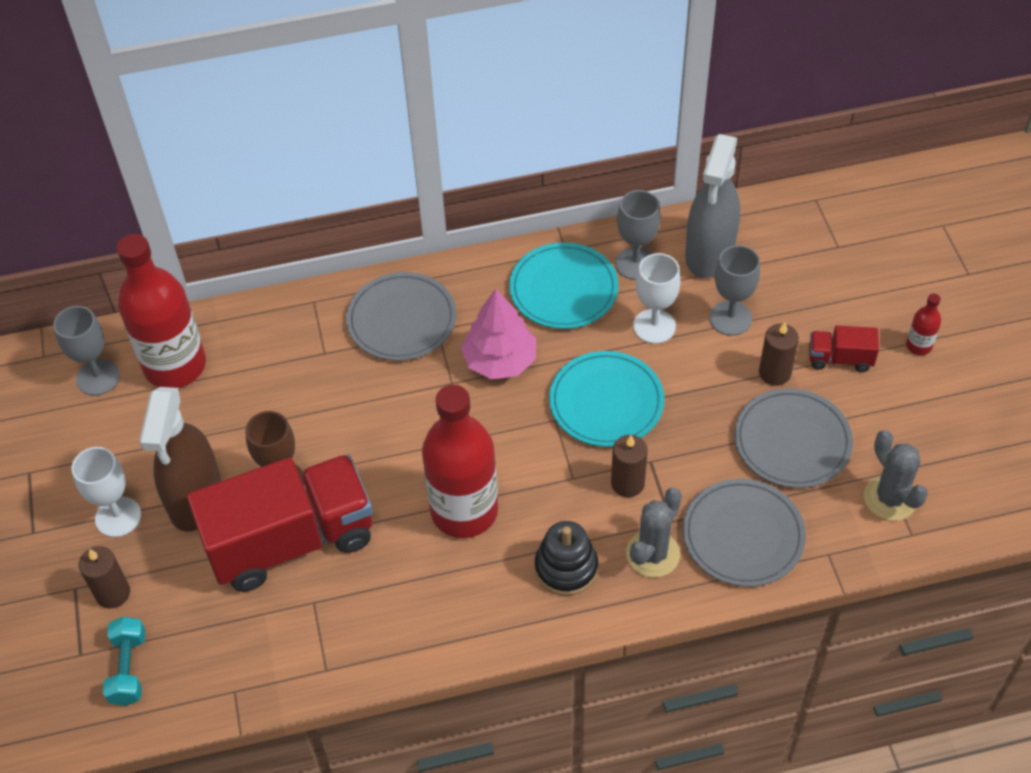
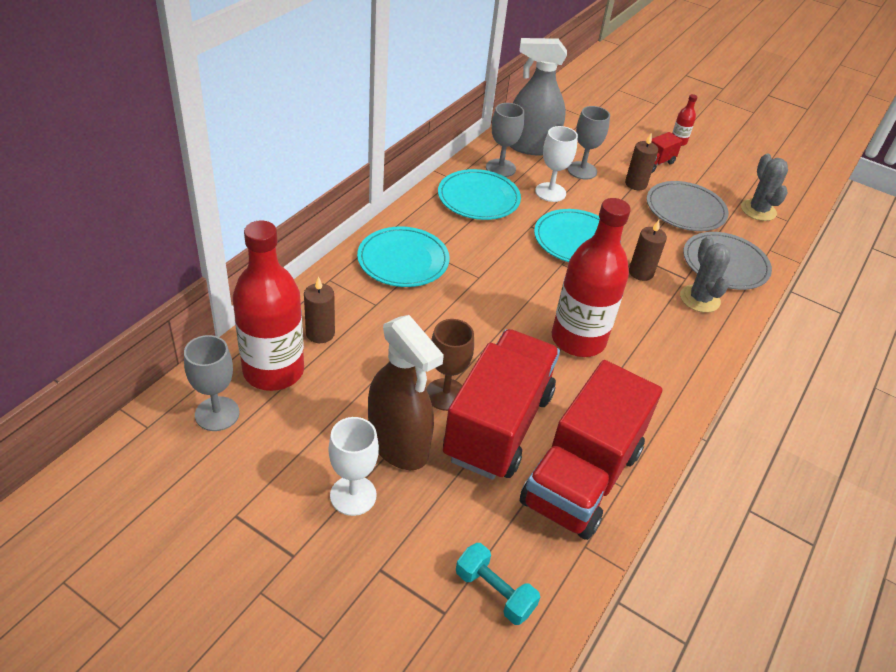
camera: 50 degrees left, 10 degrees down
brown candle [78,546,130,608] -> brown candle moved to [304,276,335,343]
grey plate [346,272,456,361] -> turquoise plate [357,226,449,287]
pink tree [461,289,536,379] -> none
black stacking toy [535,521,598,596] -> none
grey spray bottle [685,134,740,278] -> grey spray bottle turned 120 degrees clockwise [510,38,567,155]
grey cactus [864,430,928,521] -> grey cactus turned 60 degrees clockwise [741,153,788,221]
none -> red truck [520,360,662,540]

